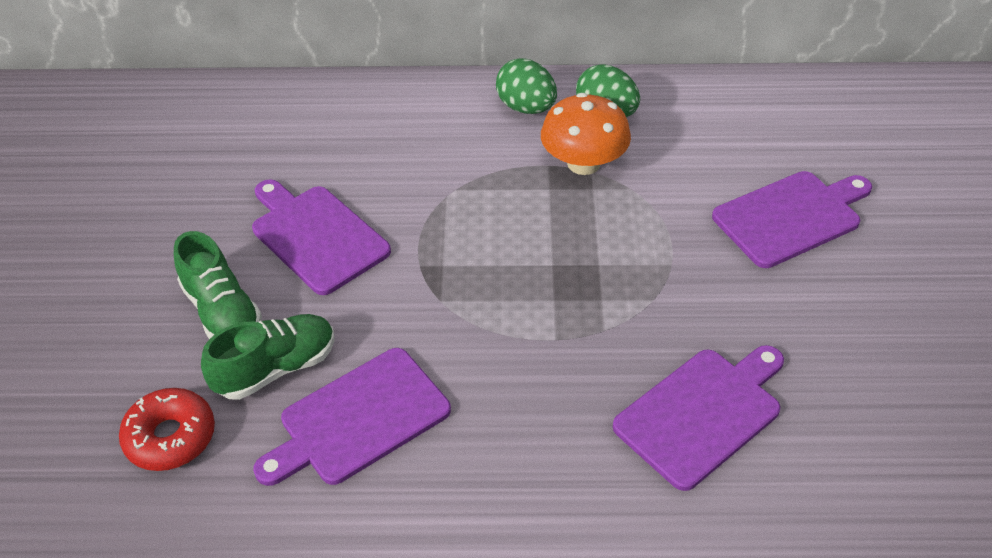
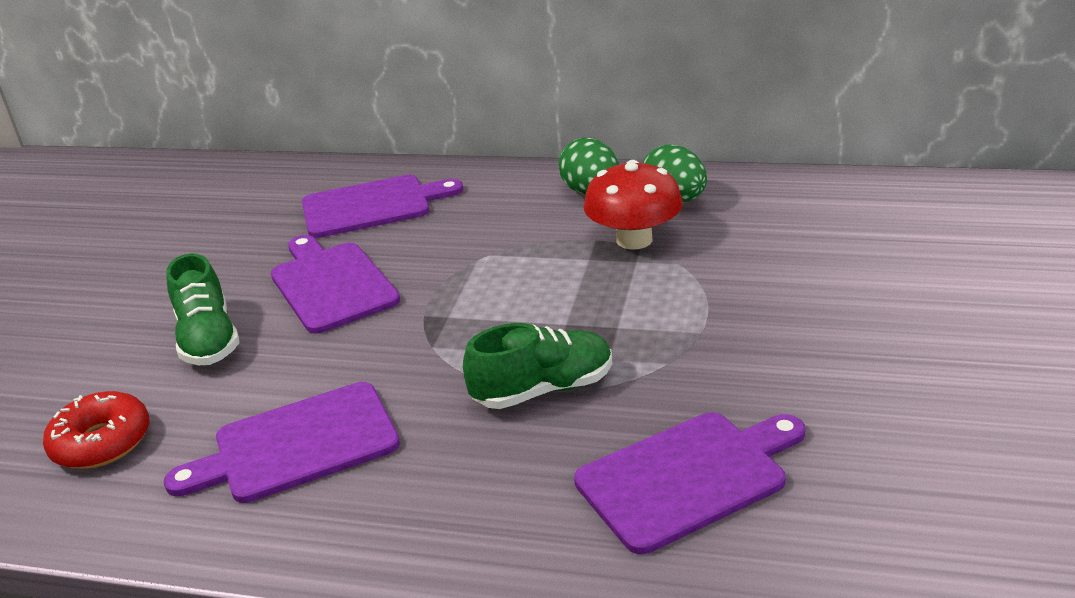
camera: 15 degrees right, 15 degrees down
green shoe [201,314,335,400] -> green shoe moved to [463,323,612,409]
orange mushroom [541,93,631,175] -> red mushroom [584,160,683,250]
purple cutting board [712,171,872,268] -> purple cutting board moved to [302,175,463,238]

